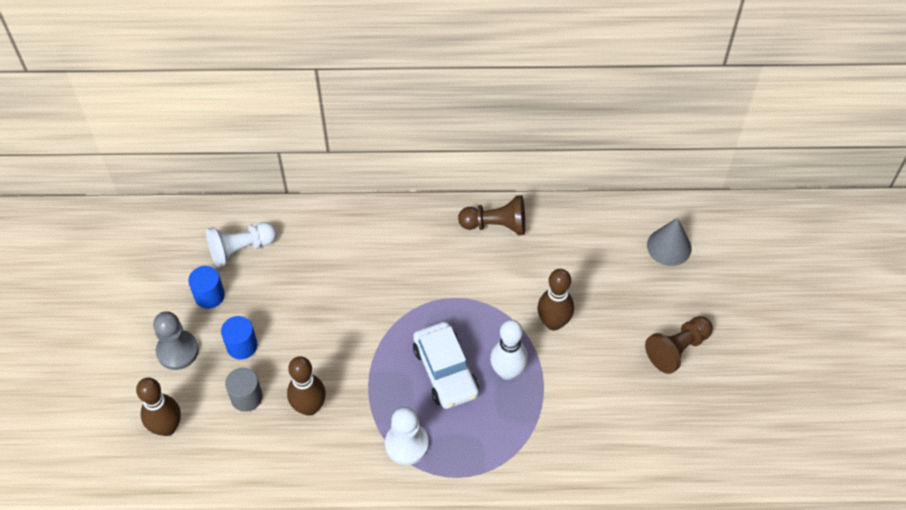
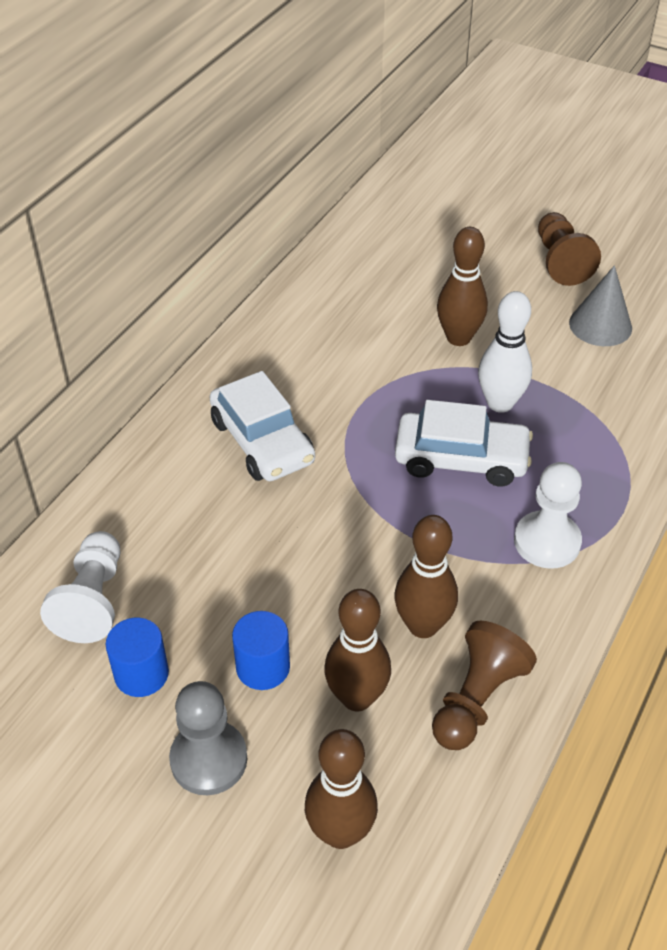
camera: 60 degrees left, 10 degrees down
grey cylinder [225,368,263,412] -> brown bowling pin [324,589,391,711]
brown pawn [458,195,525,235] -> brown pawn moved to [432,620,537,750]
grey cone [647,217,692,266] -> grey cone moved to [569,265,632,346]
none -> white car [210,371,315,481]

